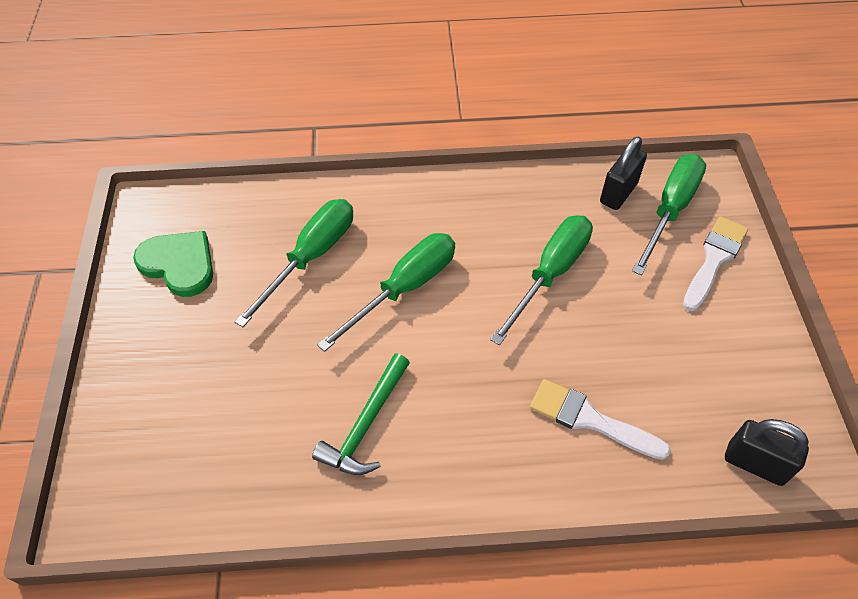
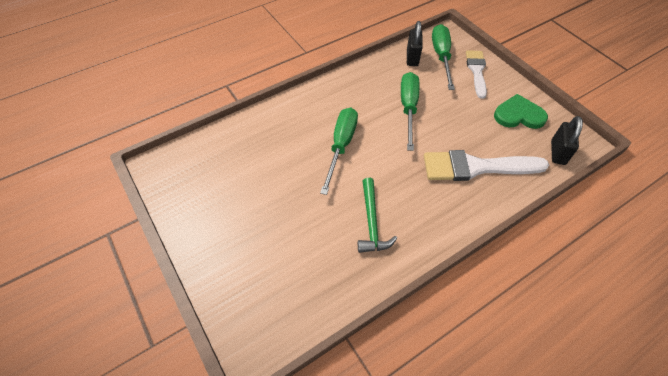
camera: 30 degrees left, 0 degrees up
green heart [133,231,213,297] -> green heart moved to [494,94,548,129]
green screwdriver [235,199,353,327] -> none
white brush [530,379,671,460] -> white brush [424,150,549,181], size x1.57
black padlock [725,419,809,486] -> black padlock turned 75 degrees counterclockwise [551,116,583,165]

